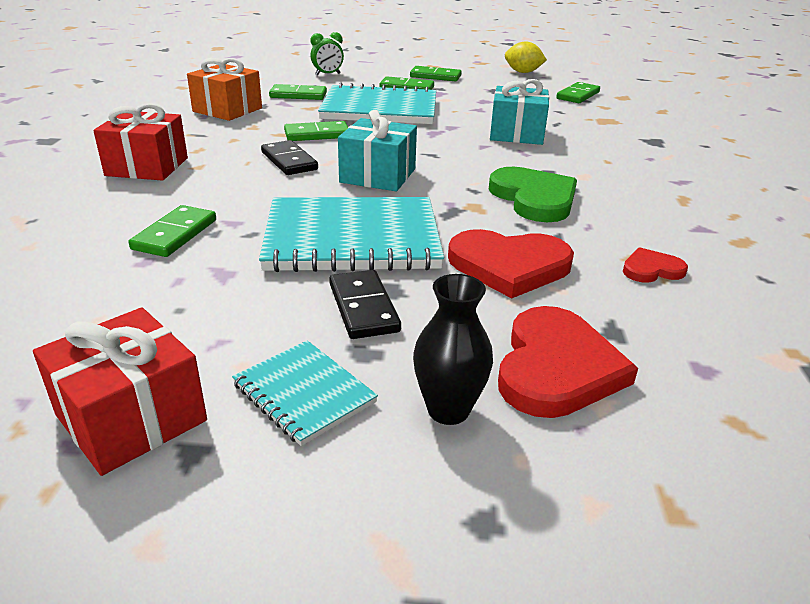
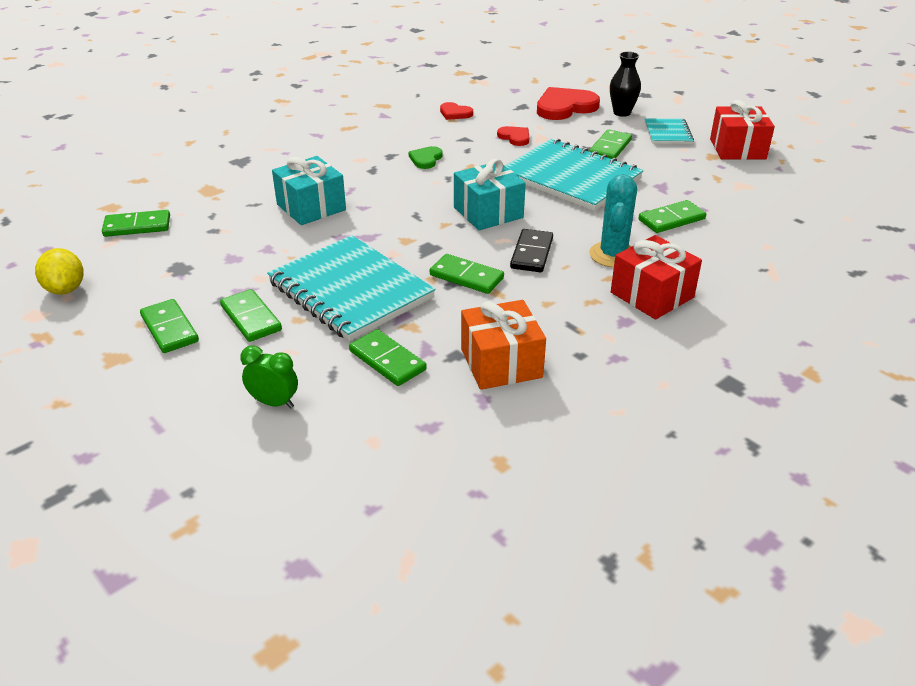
camera: 135 degrees left, 5 degrees up
black domino [329,270,401,339] -> green domino [589,129,632,159]
red heart [448,229,574,298] -> red heart [497,126,529,146], size x0.52
green heart [488,167,577,222] -> green heart [409,146,443,169], size x0.52
none -> turquoise cactus [589,174,637,268]

